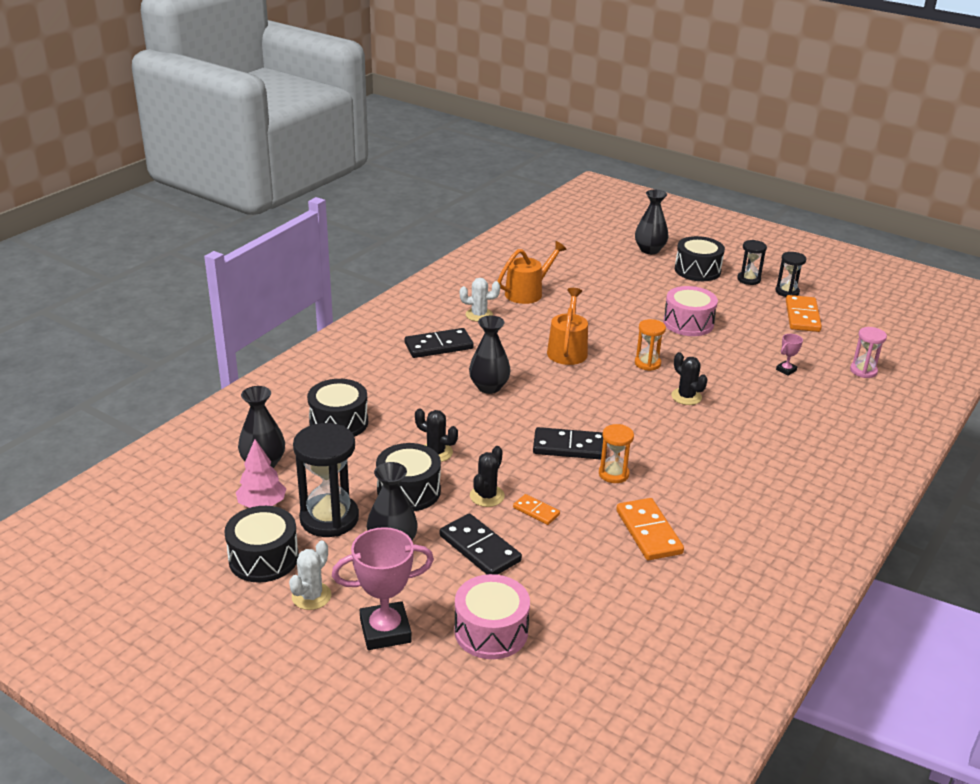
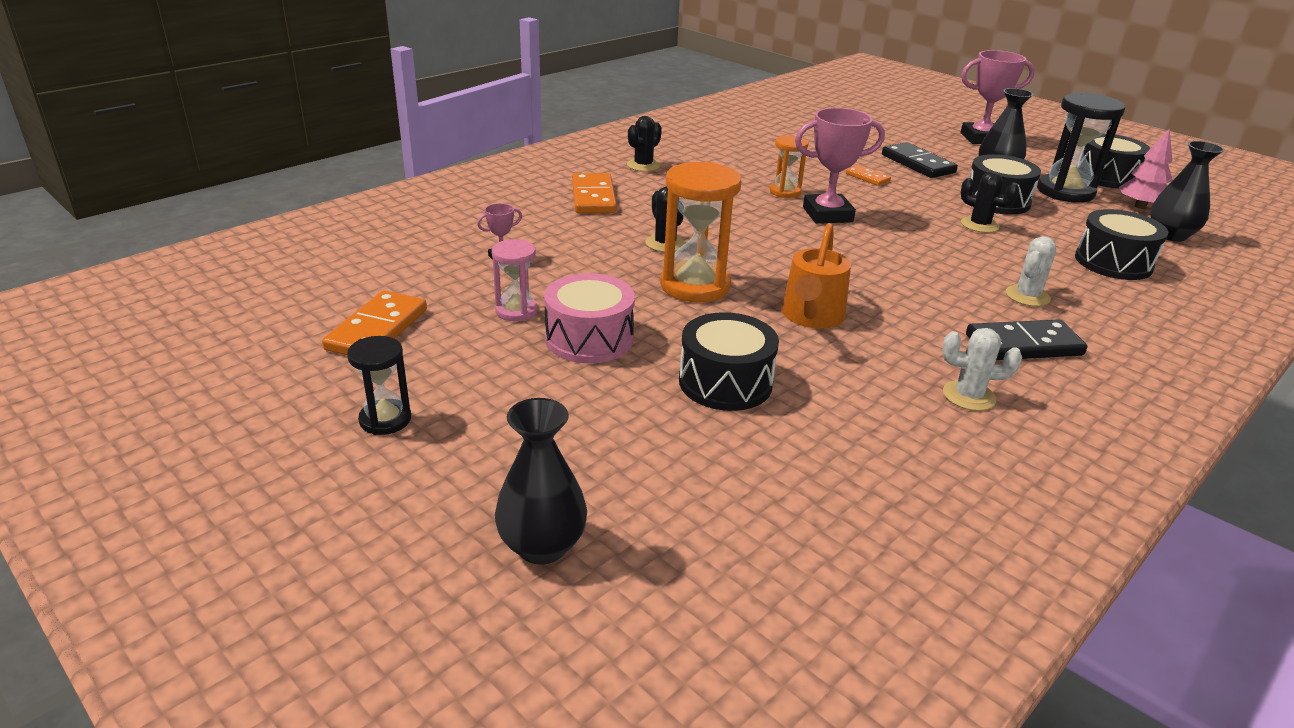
camera: 170 degrees left, 0 degrees up
white cactus [289,541,331,610] -> white cactus moved to [1006,236,1056,306]
pink drum [454,574,530,659] -> none
black vase [469,316,511,394] -> none
black cactus [470,446,505,507] -> black cactus moved to [627,116,662,172]
orange watering can [498,241,567,304] -> none
black domino [533,427,607,460] -> pink trophy [795,108,885,224]
orange domino [616,498,684,560] -> orange domino moved to [572,173,617,213]
orange hourglass [635,319,666,371] -> orange hourglass [660,162,741,303], size x1.79
black drum [675,236,725,281] -> black drum moved to [679,312,779,411]
black hourglass [775,252,806,297] -> none
pink hourglass [850,327,887,378] -> pink hourglass moved to [492,239,538,321]

